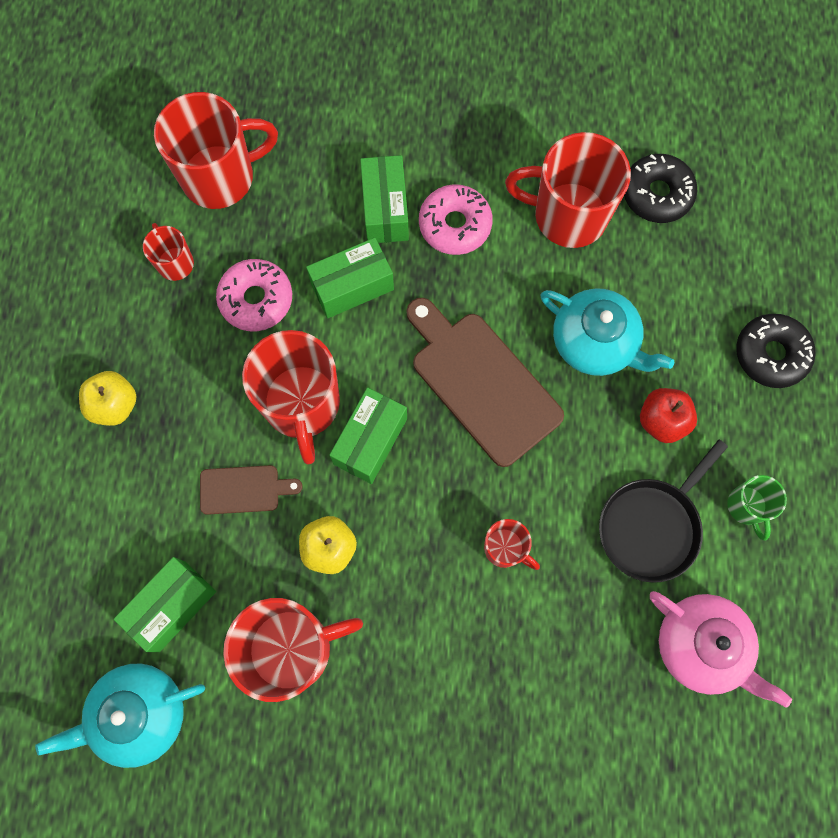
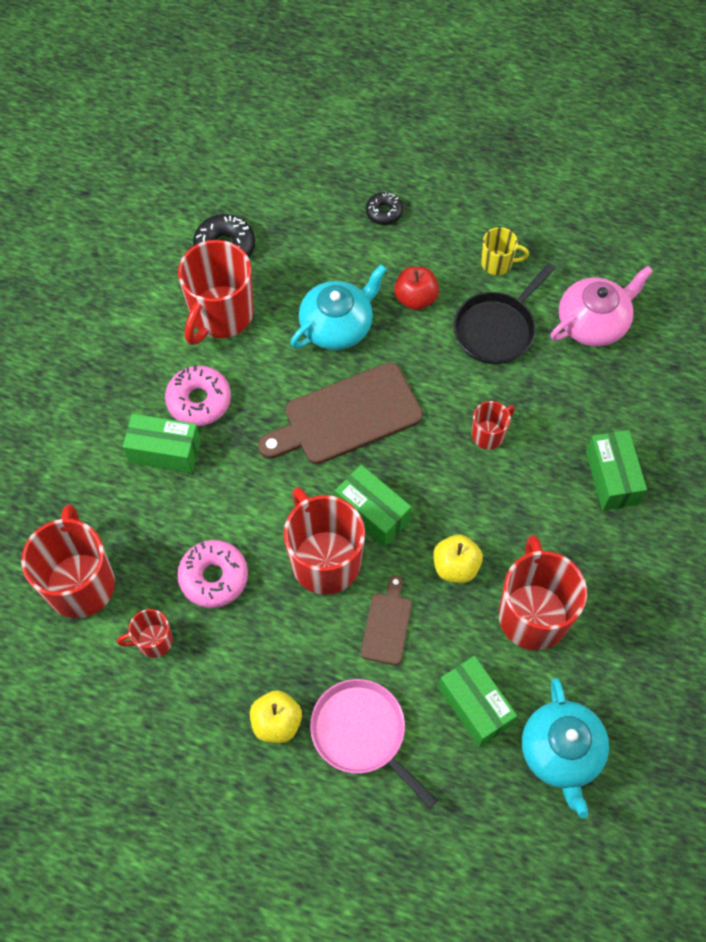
camera: 75 degrees left, 10 degrees down
red mug [242,330,340,464] -> red mug turned 120 degrees counterclockwise [284,487,365,595]
green box [306,238,394,318] -> green box moved to [586,430,647,511]
black pan [599,440,728,583] -> black pan turned 75 degrees clockwise [454,263,556,364]
green mug [727,475,787,541] -> yellow mug [481,227,529,275]
black donut [736,314,815,388] -> black donut [366,192,403,225], size x0.61
none -> pink pan [310,679,438,808]

